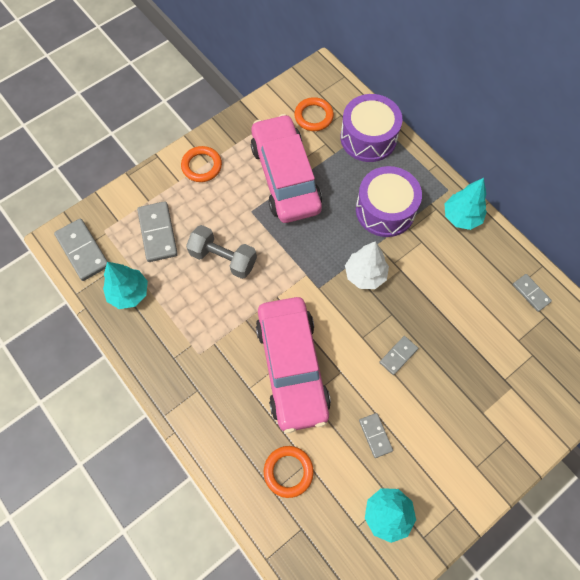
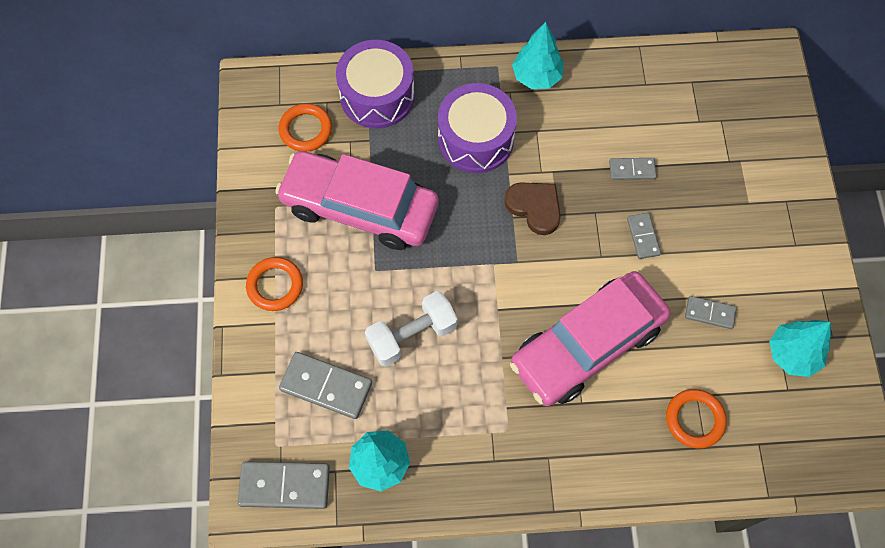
camera: 55 degrees left, 0 degrees up
grey dumbbell [186,225,257,279] -> white dumbbell [365,291,458,367]
pink car [256,297,331,433] -> pink car turned 120 degrees clockwise [510,271,671,406]
white tree [345,241,389,289] -> brown heart [504,182,561,235]
grey domino [513,274,552,312] -> grey domino moved to [609,158,657,180]

